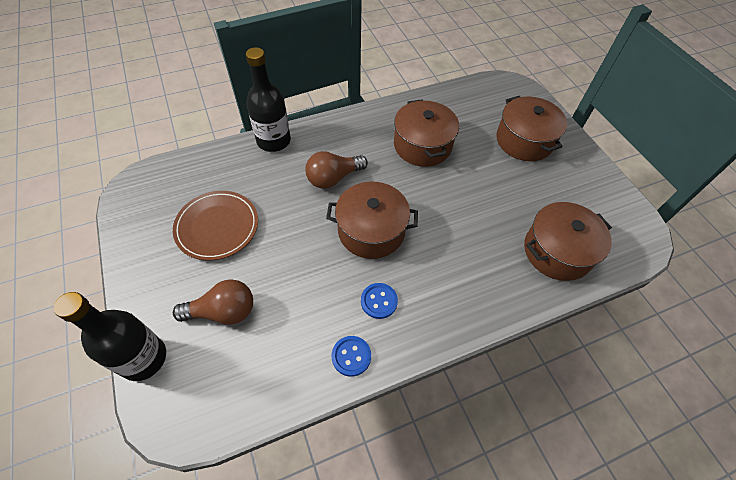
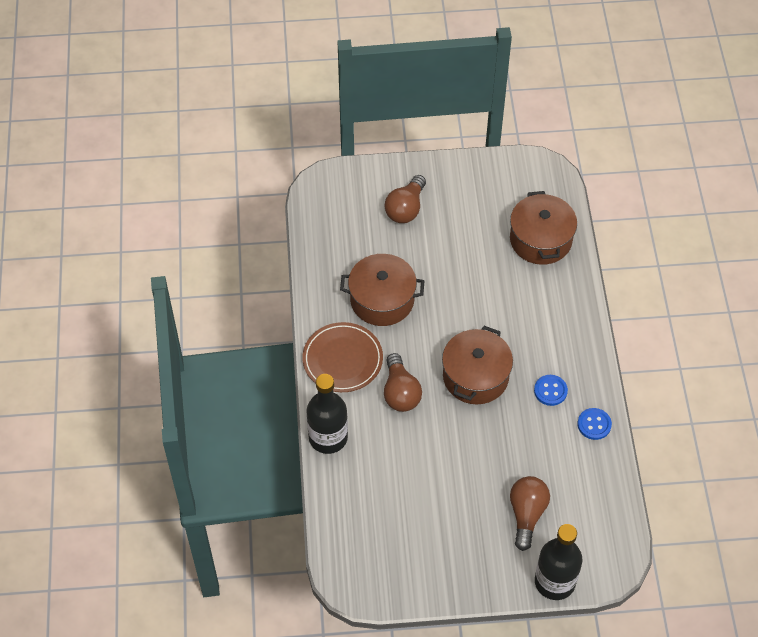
camera: 70 degrees left, 0 degrees up
brown plate [173,191,258,261] -> brown plate moved to [302,322,383,392]
brown pot [496,96,567,161] -> brown light bulb [385,175,426,223]

